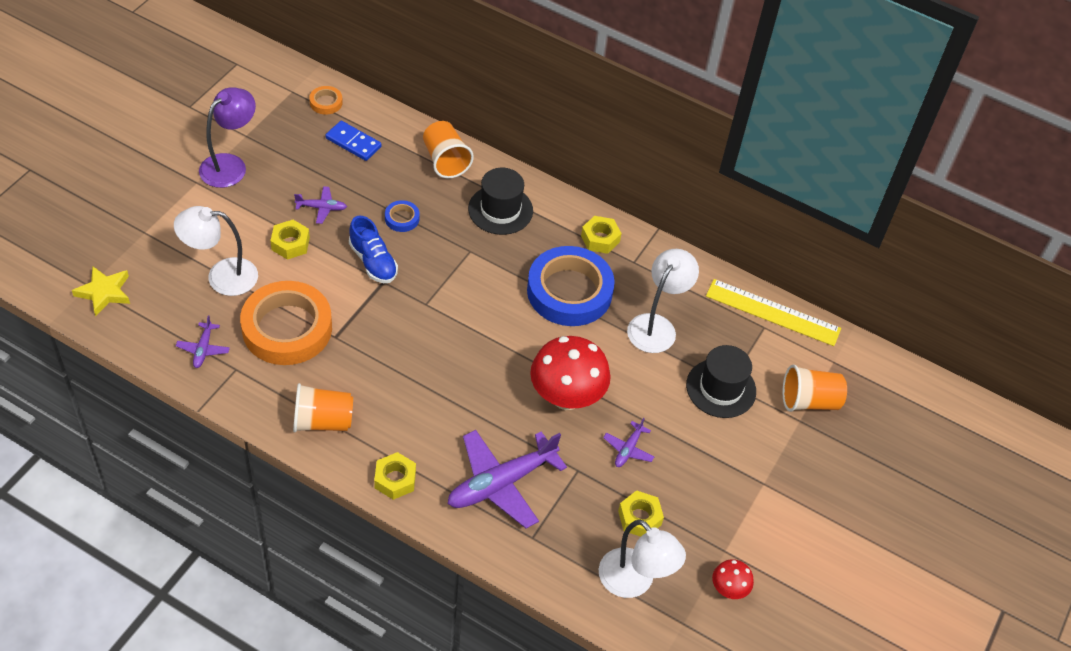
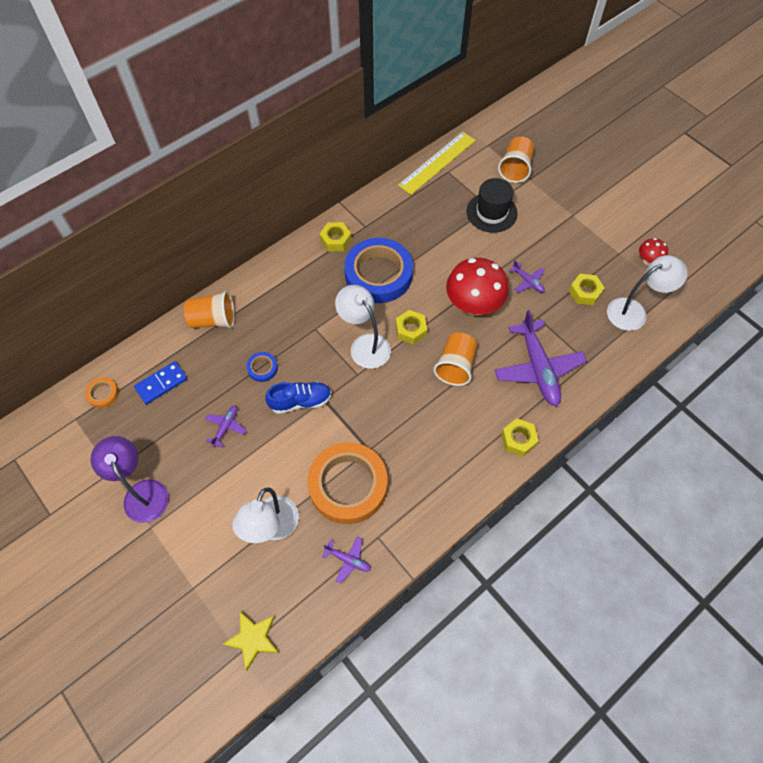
camera: 65 degrees left, 10 degrees up
yellow nut [270,220,310,260] -> yellow nut moved to [396,310,427,345]
orange cup [293,383,353,432] -> orange cup moved to [433,333,477,386]
black hat [468,168,533,235] -> none
white lamp [627,249,699,353] -> white lamp moved to [335,285,391,369]

